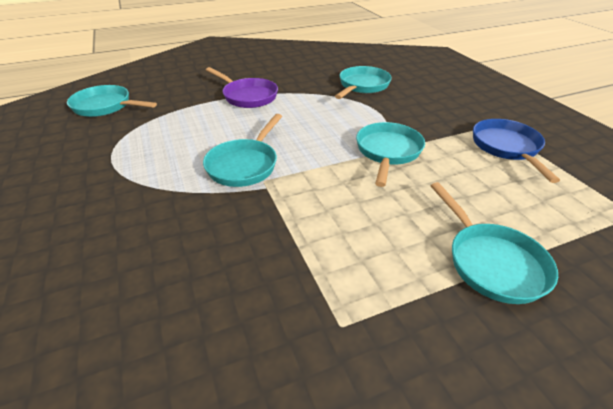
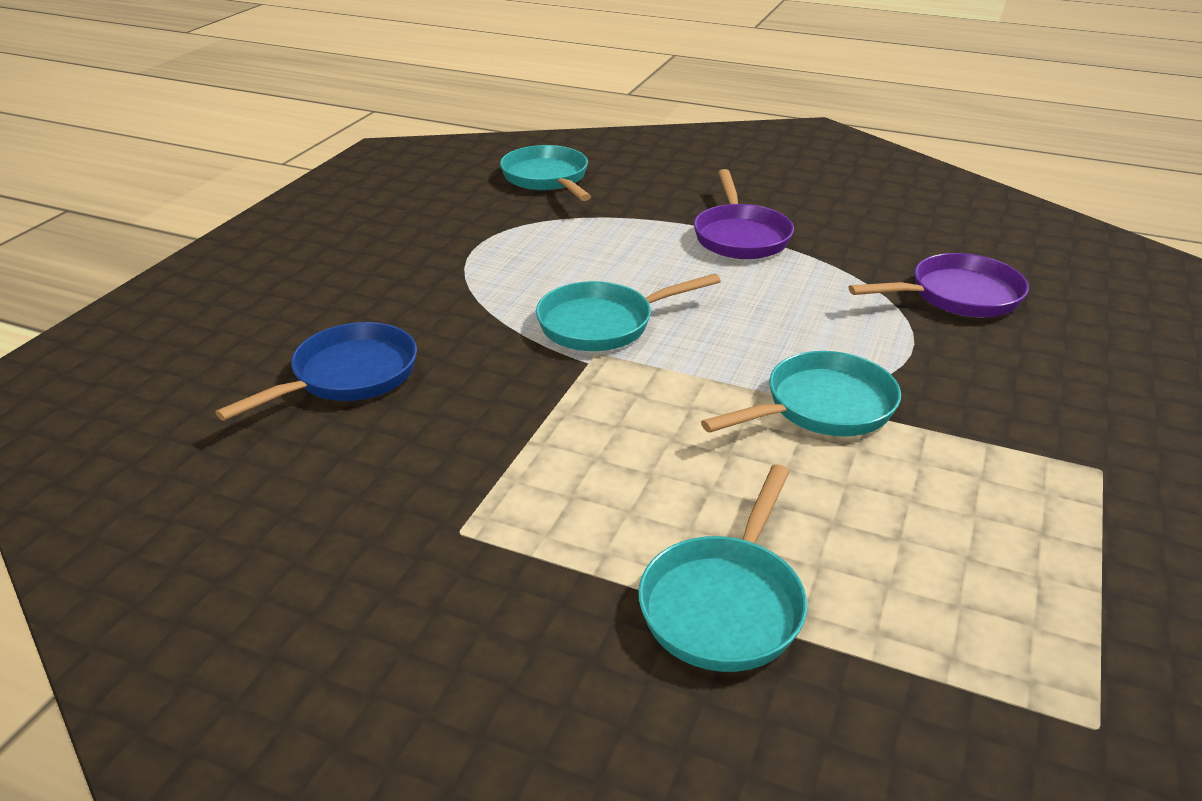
camera: 45 degrees right, 5 degrees down
turquoise pan [335,66,392,99] -> purple pan [849,253,1029,317]
blue pan [473,119,560,183] -> blue pan moved to [215,322,417,421]

